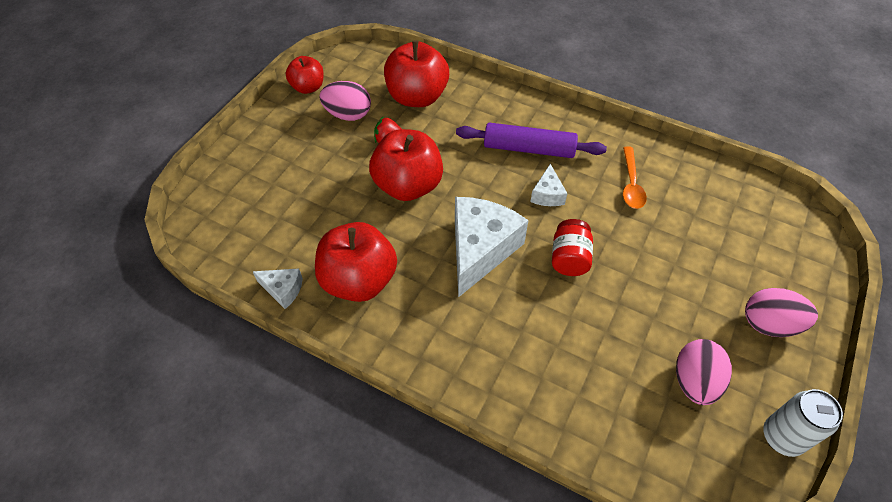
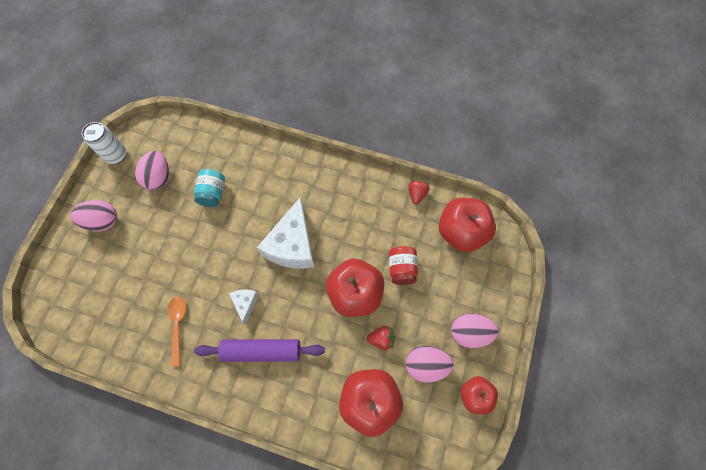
camera: 170 degrees right, 15 degrees up
white cheese [252,268,303,309] -> red strawberry [408,179,430,204]
red apple [315,222,397,302] -> red apple moved to [439,198,496,252]
red jar [552,219,593,276] -> red jar moved to [389,246,418,285]
none -> turquoise jar [194,169,225,207]
none -> pink egg [451,313,498,348]

